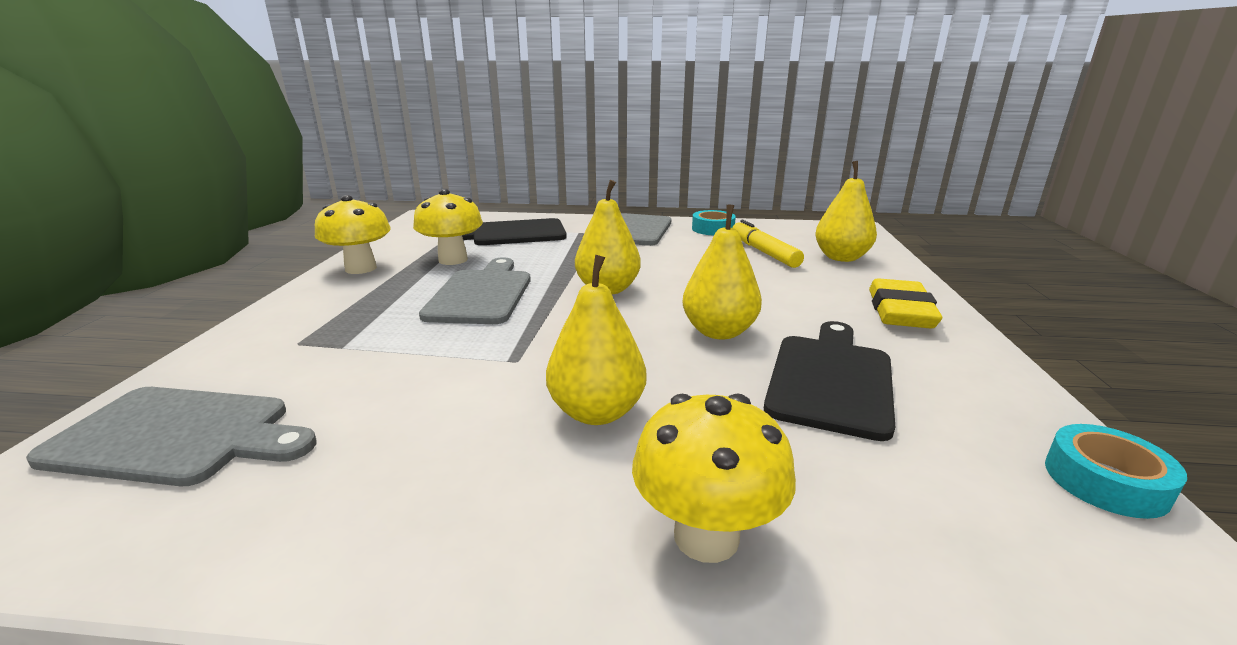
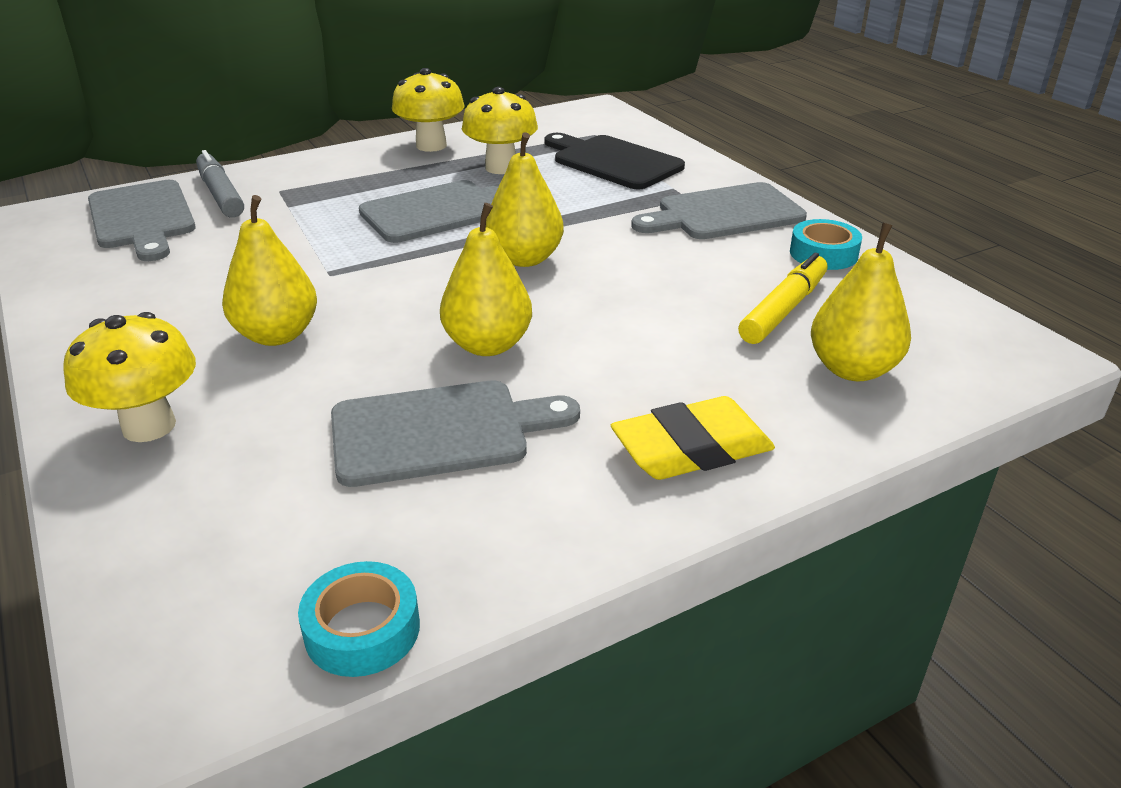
camera: 55 degrees right, 10 degrees up
black cutting board [764,321,895,441] -> grey cutting board [331,380,580,487]
none -> grey marker [196,150,244,218]

